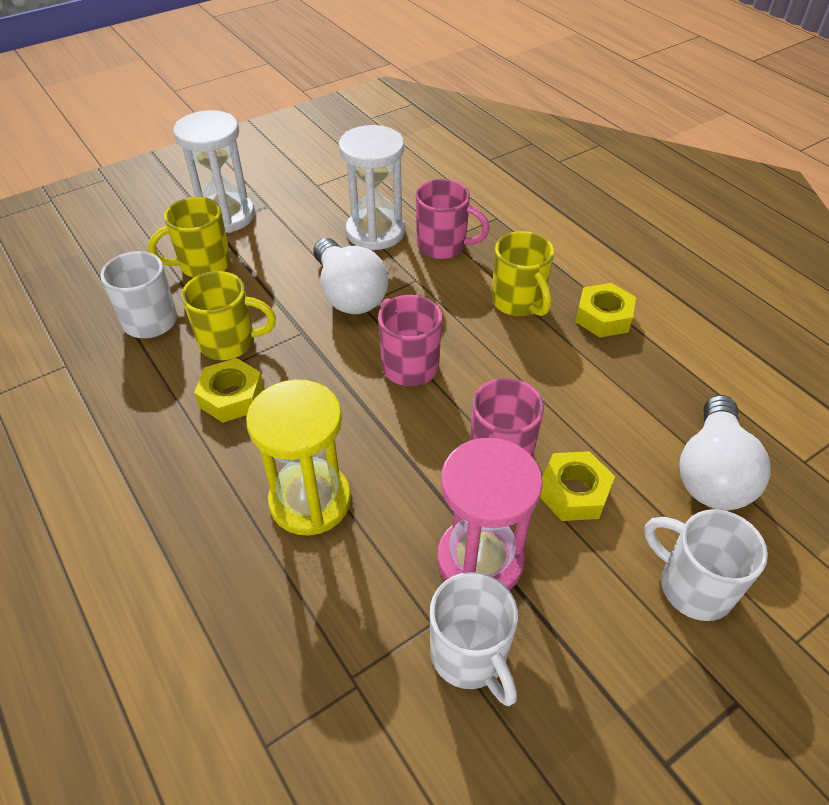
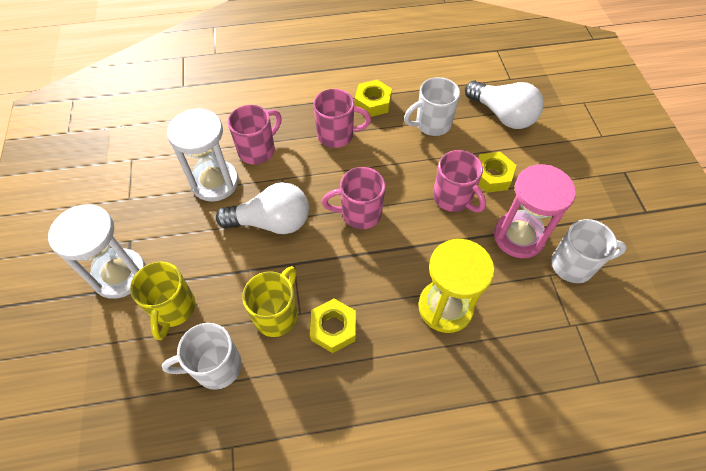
camera: 65 degrees left, 10 degrees up
yellow mug [492,231,554,316] -> pink mug [313,89,371,148]
white mug [644,509,768,621] -> white mug moved to [404,77,460,136]

